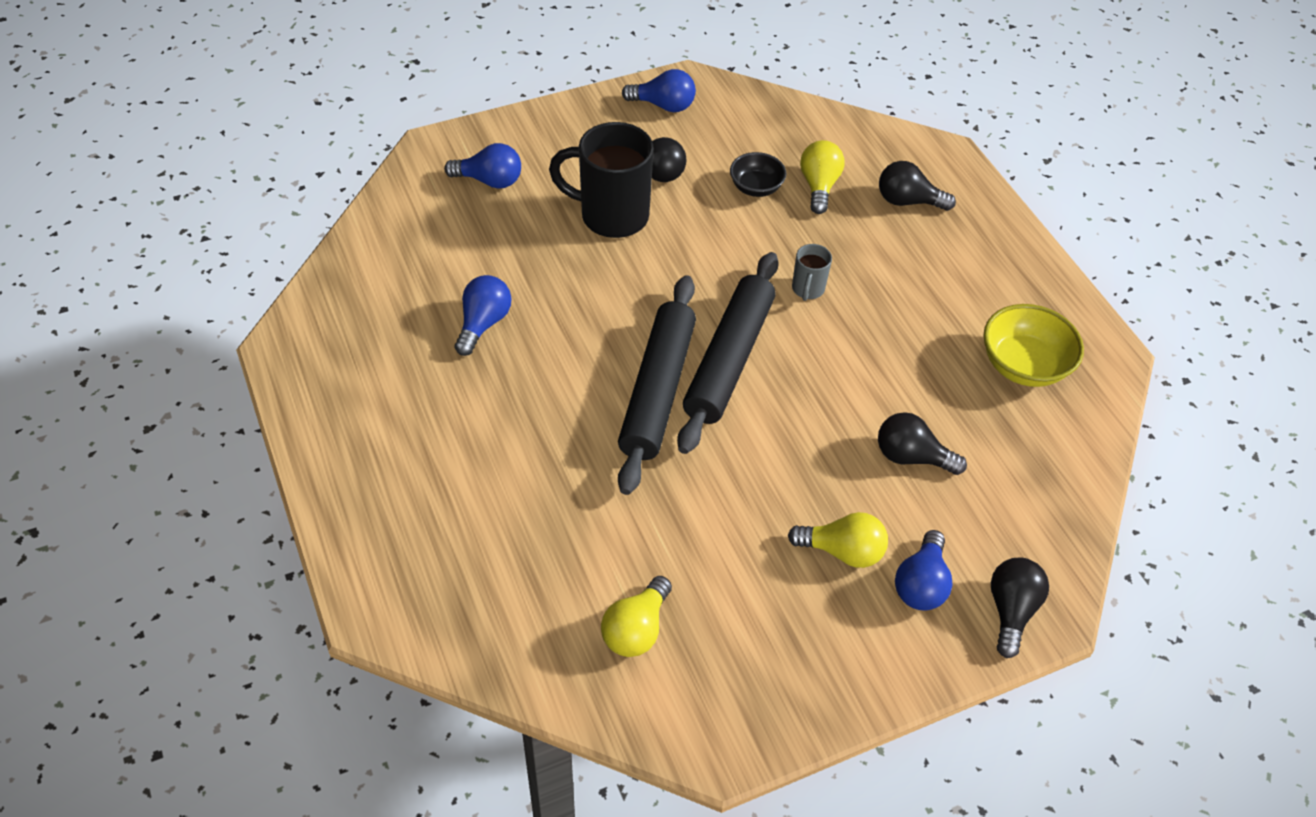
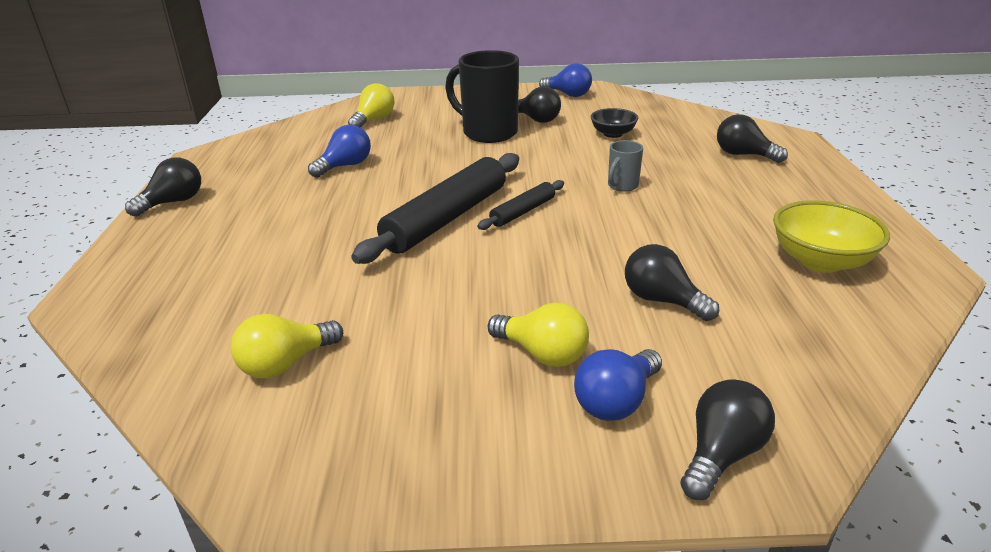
camera: 25 degrees right, 20 degrees down
blue light bulb [444,143,521,189] -> none
black rolling pin [677,252,779,454] -> black rolling pin [477,180,564,230], size x0.51
yellow light bulb [800,140,844,214] -> yellow light bulb moved to [348,83,394,128]
none -> black light bulb [125,157,201,217]

